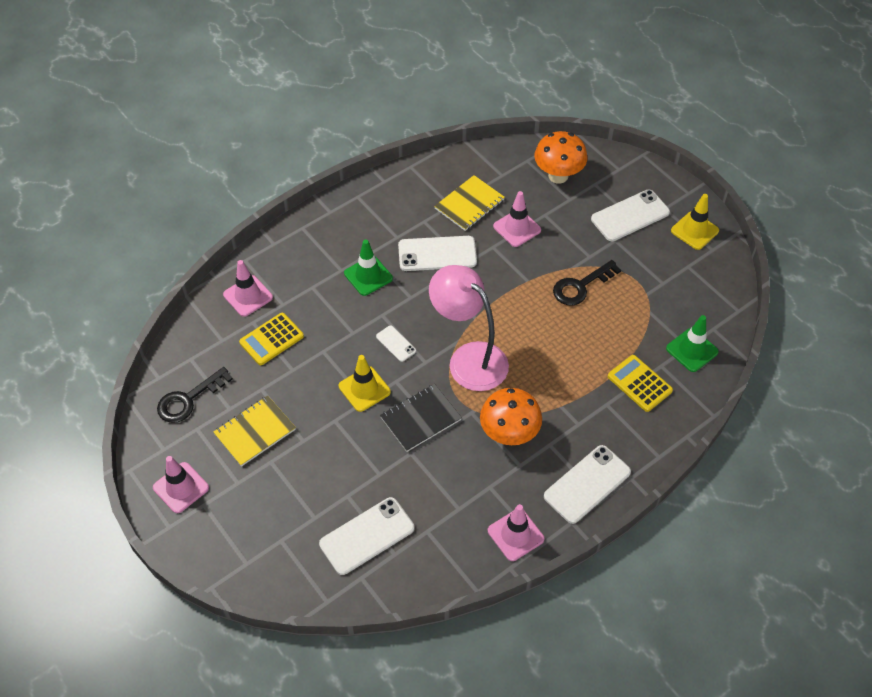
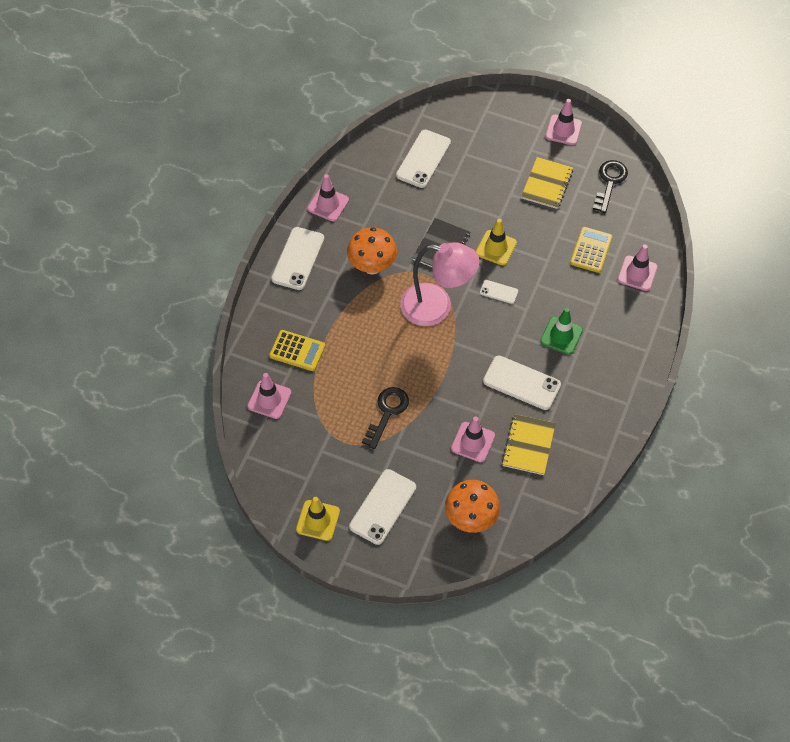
camera: 150 degrees right, 5 degrees up
white phone [398,236,477,271] -> white phone turned 60 degrees clockwise [483,356,561,410]
green traffic cone [666,315,719,372] -> pink traffic cone [248,373,291,419]

